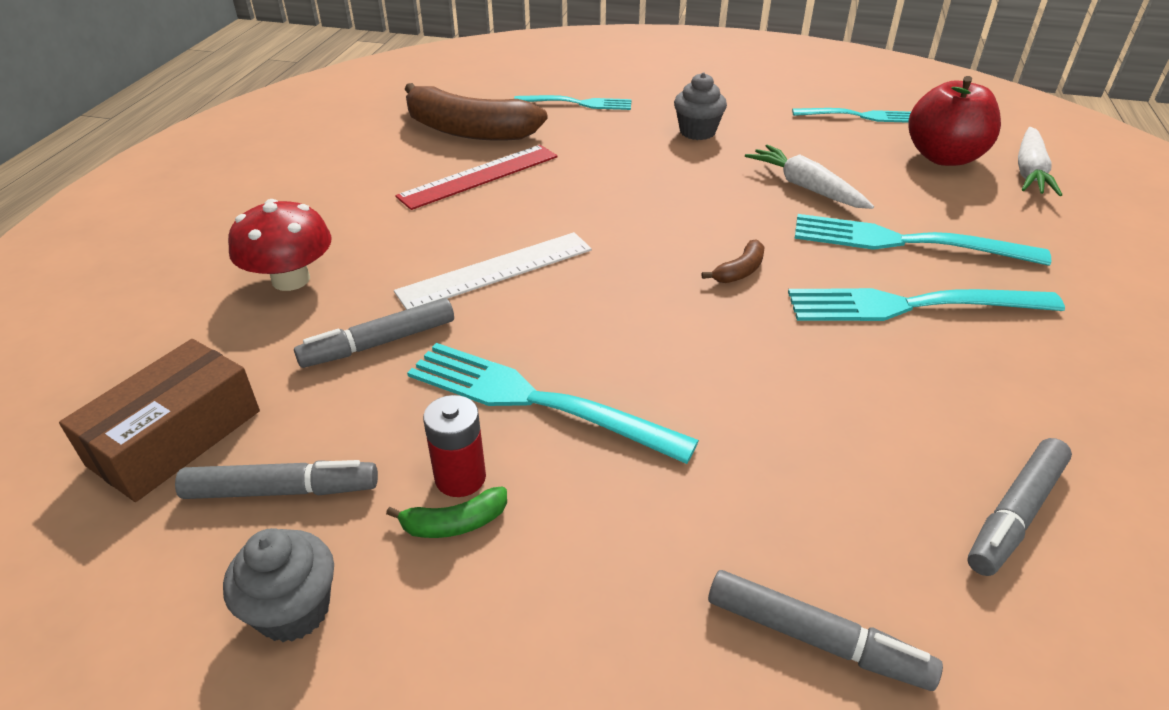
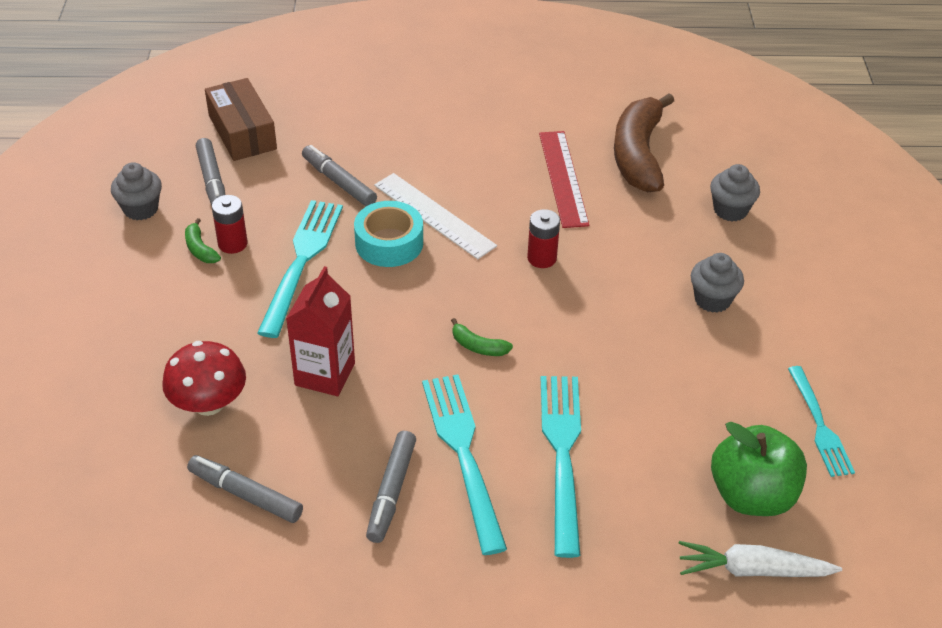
camera: 75 degrees right, 5 degrees up
brown box [59,339,260,502] -> brown box turned 45 degrees clockwise [205,78,277,161]
red mushroom [228,199,332,291] -> red mushroom moved to [162,341,246,416]
red ruler [395,145,558,210] -> red ruler turned 45 degrees clockwise [539,131,589,228]
turquoise fork [514,95,632,110] -> grey cupcake [710,164,760,221]
brown banana [702,239,764,283] -> green banana [451,318,513,356]
grey marker [708,570,943,691] -> grey marker moved to [366,431,416,543]
white carrot [745,145,874,209] -> none
red apple [908,76,1001,166] -> green apple [711,422,807,516]
none -> red carton [286,266,355,396]
none -> turquoise tape [354,201,423,267]
none -> red battery [527,209,560,268]

